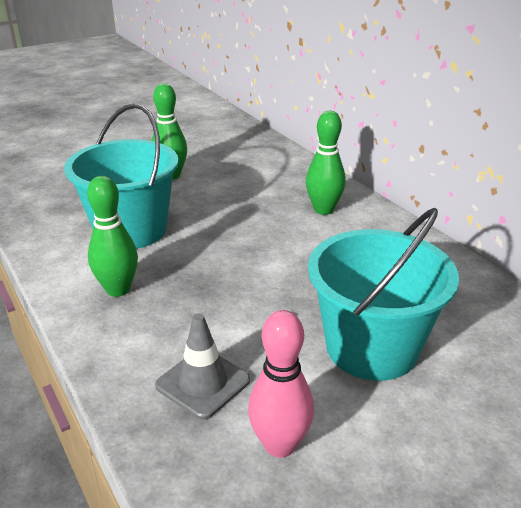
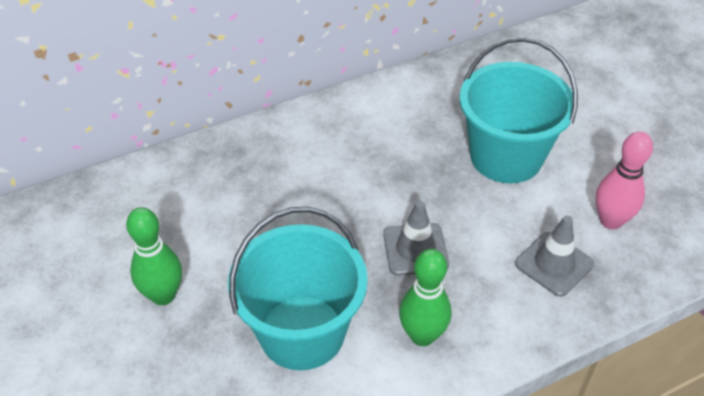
camera: 85 degrees left, 15 degrees up
green bowling pin [306,111,346,215] -> none
none -> grey traffic cone [383,201,449,276]

